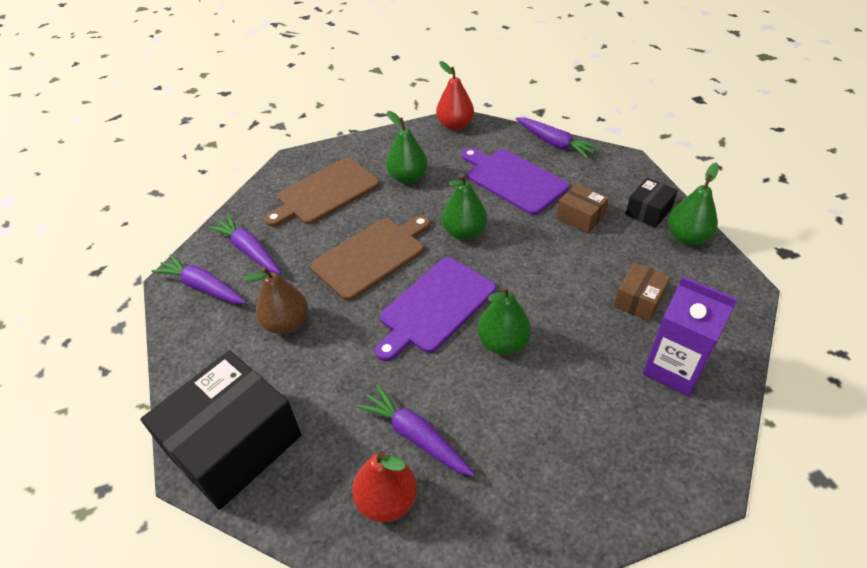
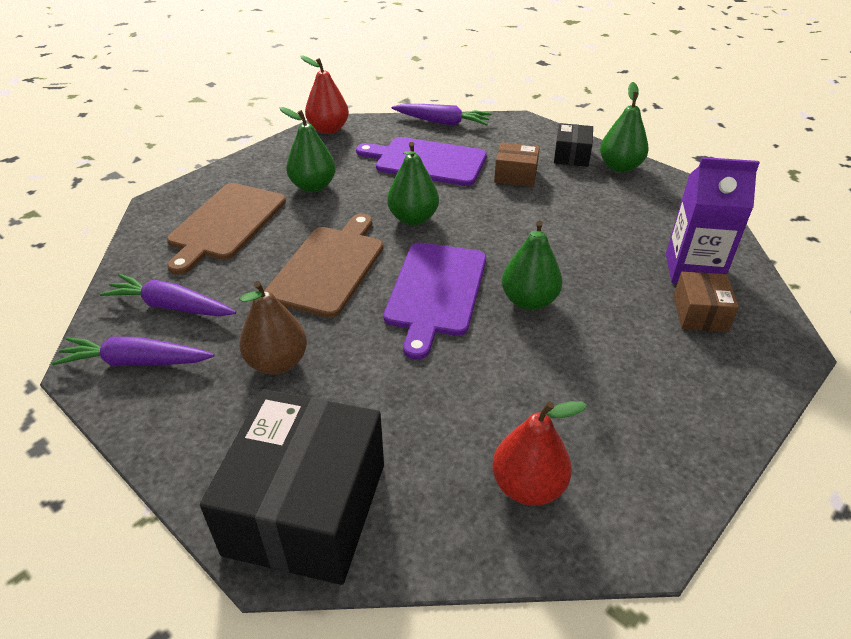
camera: 30 degrees left, 5 degrees down
purple carrot [356,384,475,477] -> none
brown box [613,262,670,321] -> brown box moved to [673,272,739,332]

